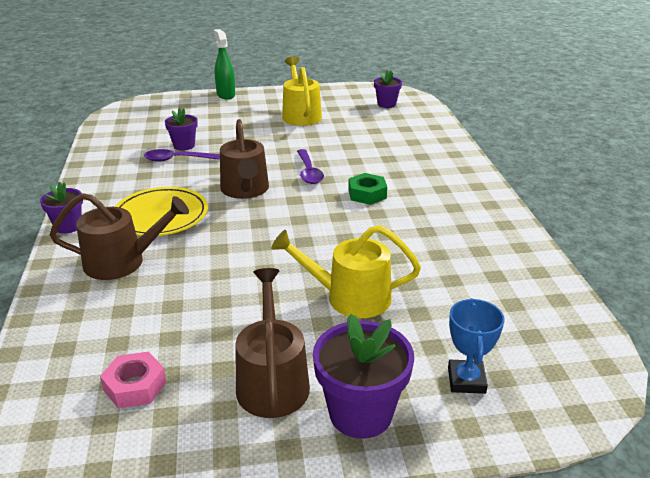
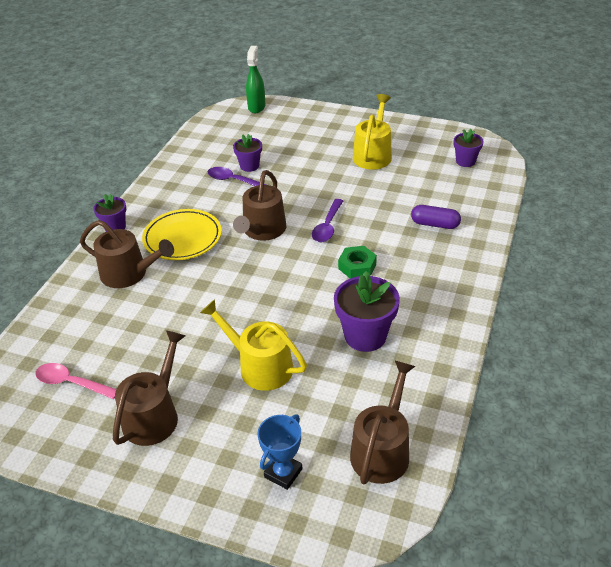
camera: 30 degrees right, 10 degrees up
pink nut [100,352,166,408] -> pink spoon [35,363,116,399]
green spray bottle [214,29,235,99] -> green spray bottle moved to [246,46,265,113]
purple flower pot [313,314,414,439] -> purple flower pot moved to [334,271,400,352]
none -> brown watering can [350,361,415,484]
none -> purple capsule [411,205,461,229]

